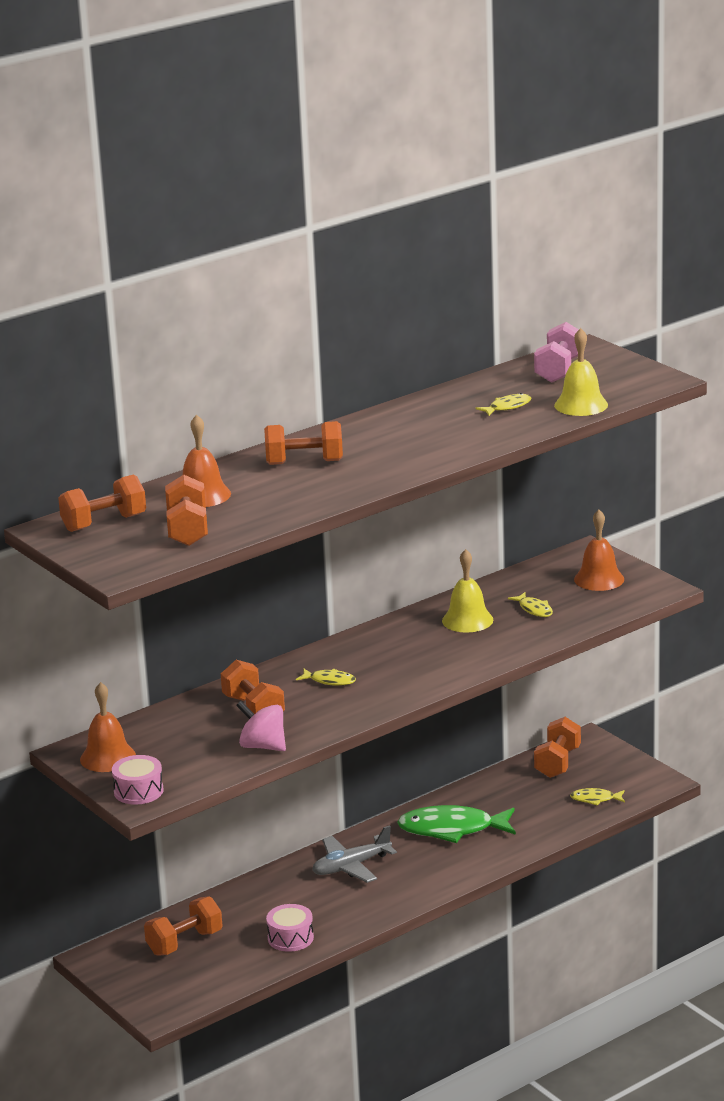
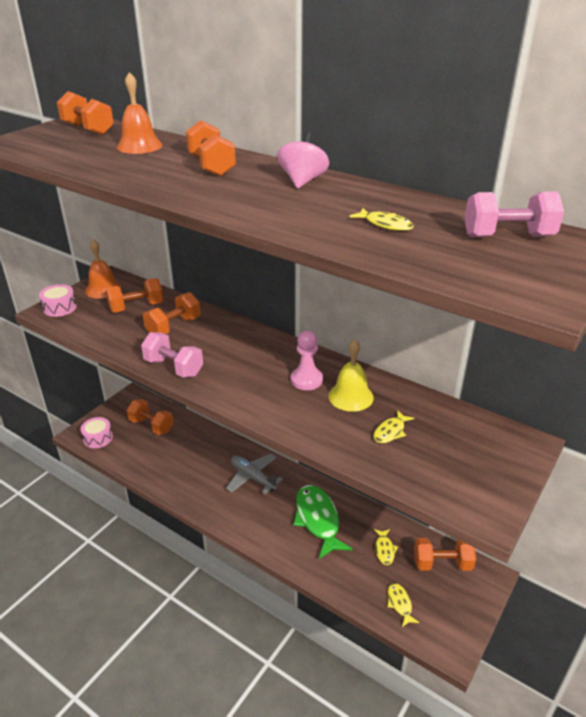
camera: 70 degrees right, 10 degrees up
orange dumbbell [165,475,208,546] -> orange dumbbell moved to [106,278,163,313]
pink spinning top [236,701,286,751] -> pink spinning top moved to [277,132,329,188]
pink drum [266,904,314,952] -> pink drum moved to [81,417,113,448]
yellow fish [296,669,356,686] -> yellow fish moved to [374,529,398,565]
yellow bell [554,328,608,416] -> none
orange bell [574,510,624,591] -> none
none -> pink dumbbell [141,332,203,378]
none -> pink pawn [291,331,323,390]

